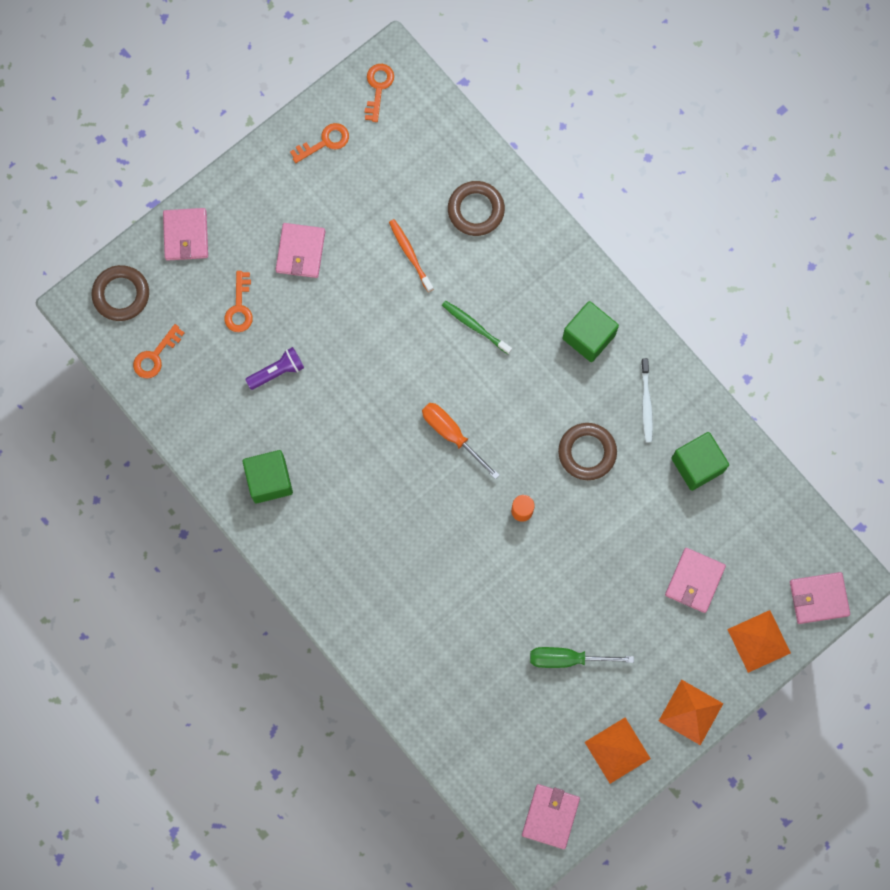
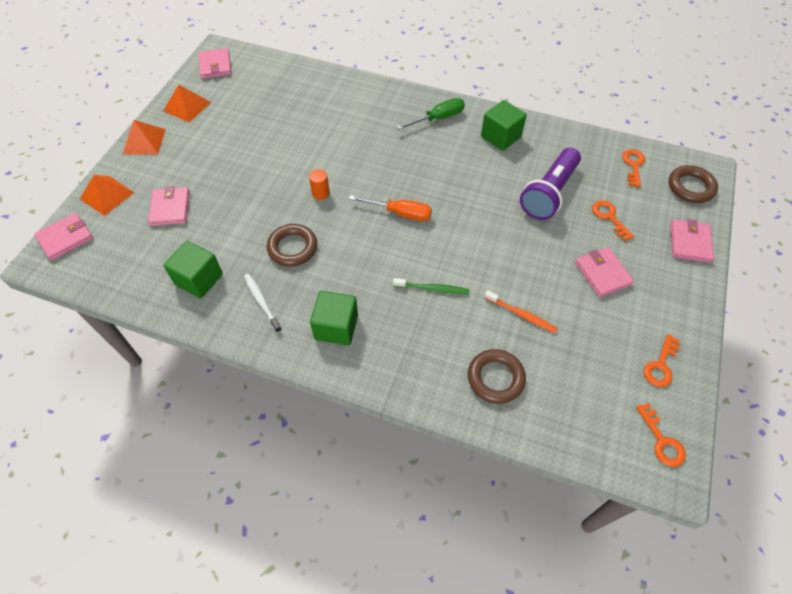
camera: 150 degrees right, 20 degrees down
pink wallet [163,208,208,261] -> pink wallet turned 45 degrees clockwise [670,219,714,263]
purple flashlight [245,347,304,390] -> purple flashlight [520,148,581,220], size x1.88
green screwdriver [530,647,634,668] -> green screwdriver moved to [397,98,465,130]

